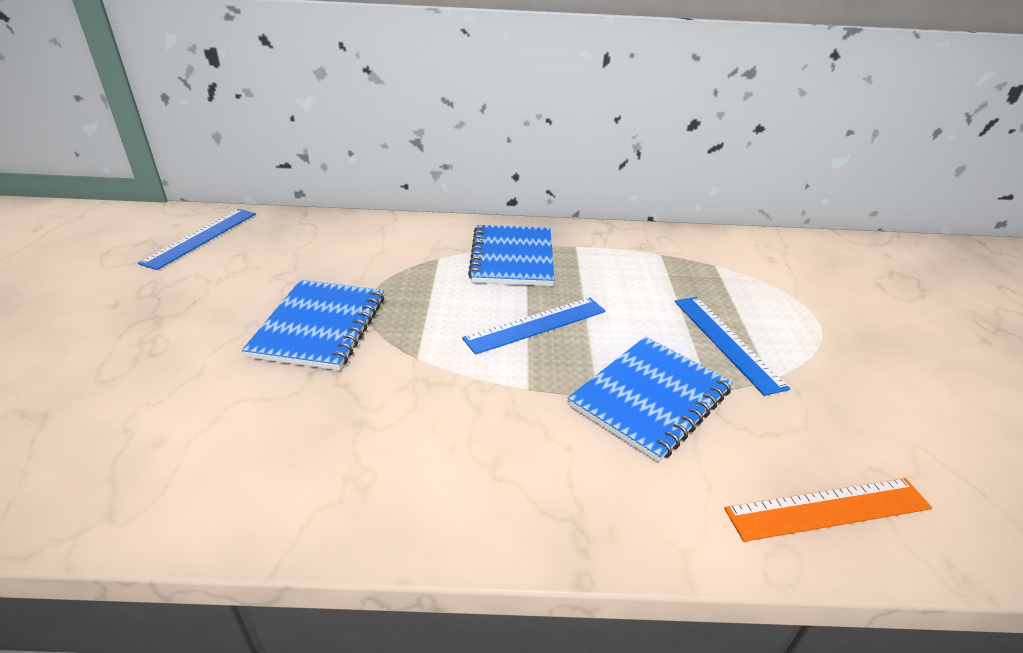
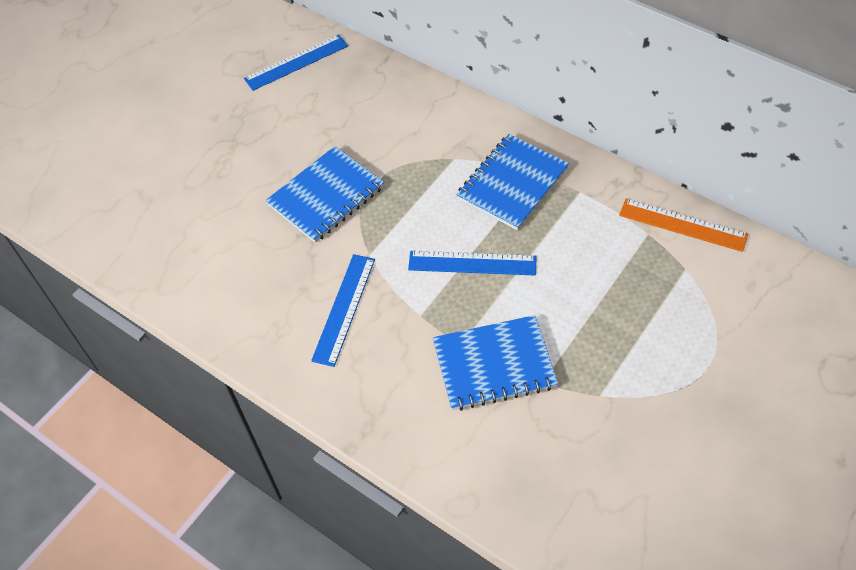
camera: 40 degrees right, 20 degrees up
blue ruler [675,297,790,396] -> blue ruler moved to [311,254,375,367]
orange ruler [724,478,932,542] -> orange ruler moved to [619,199,748,252]

